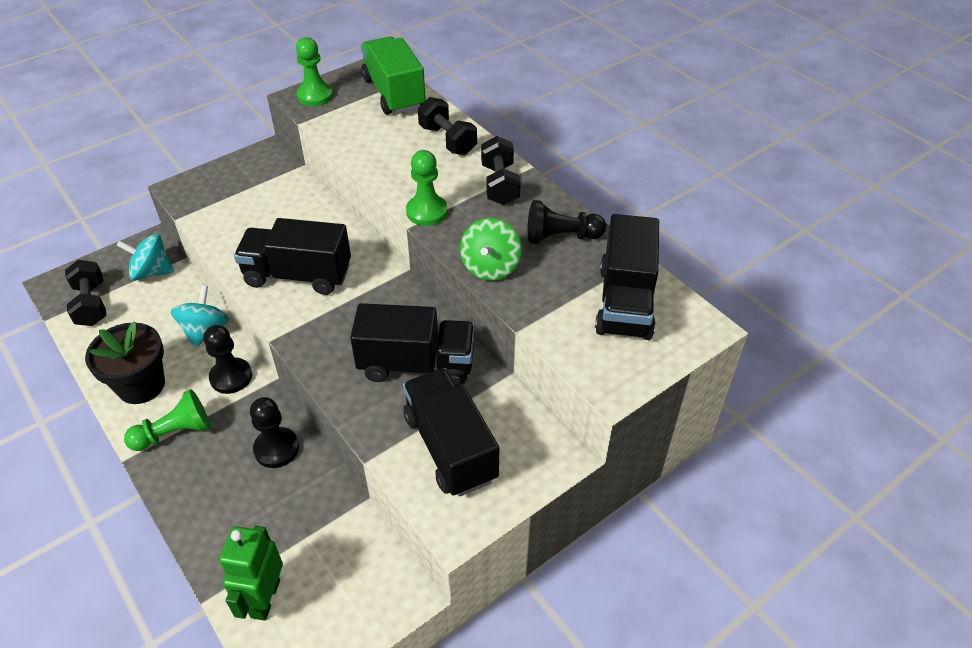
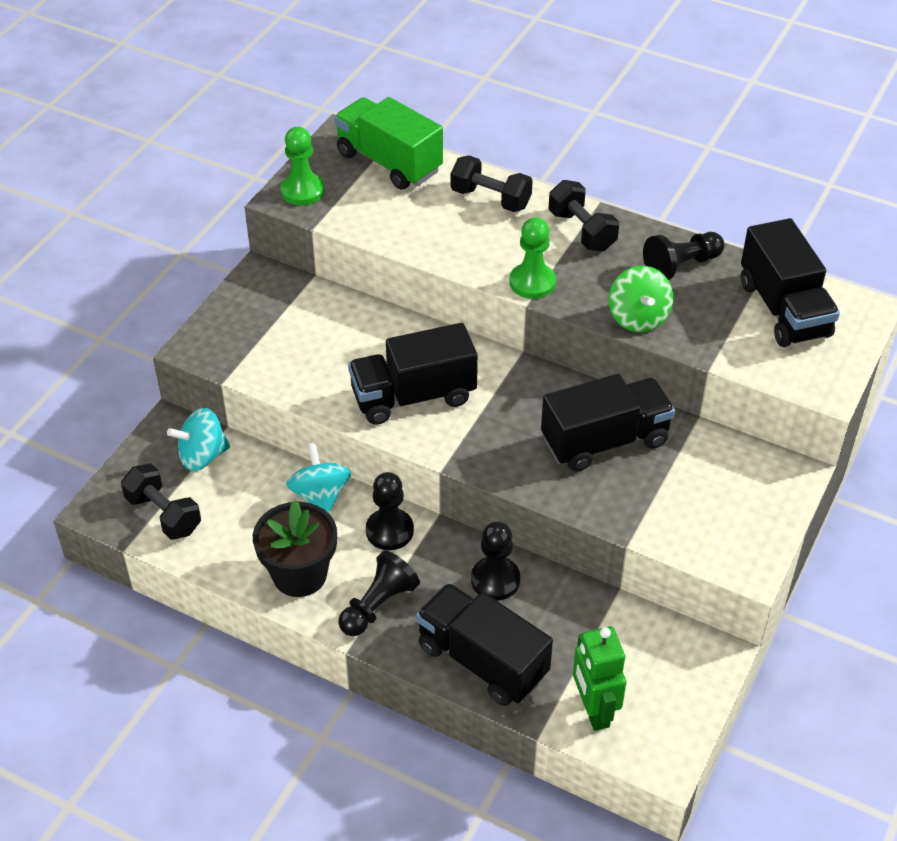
camera: 25 degrees left, 0 degrees up
green pawn [124,389,210,451] -> black pawn [338,550,420,636]
black truck [403,368,500,497] -> black truck moved to [416,583,553,706]

